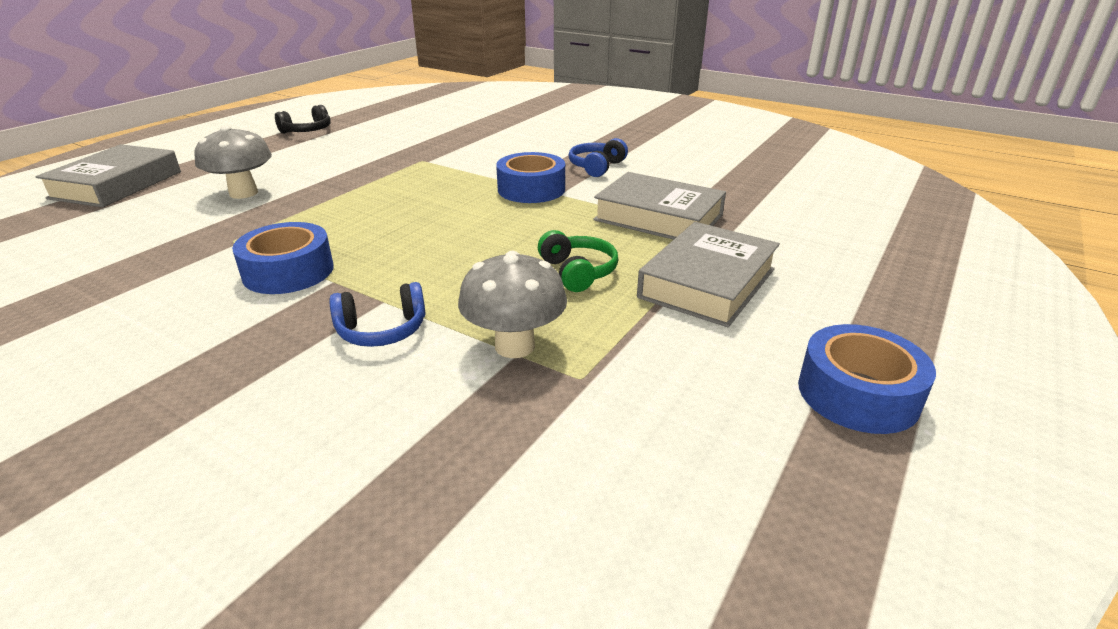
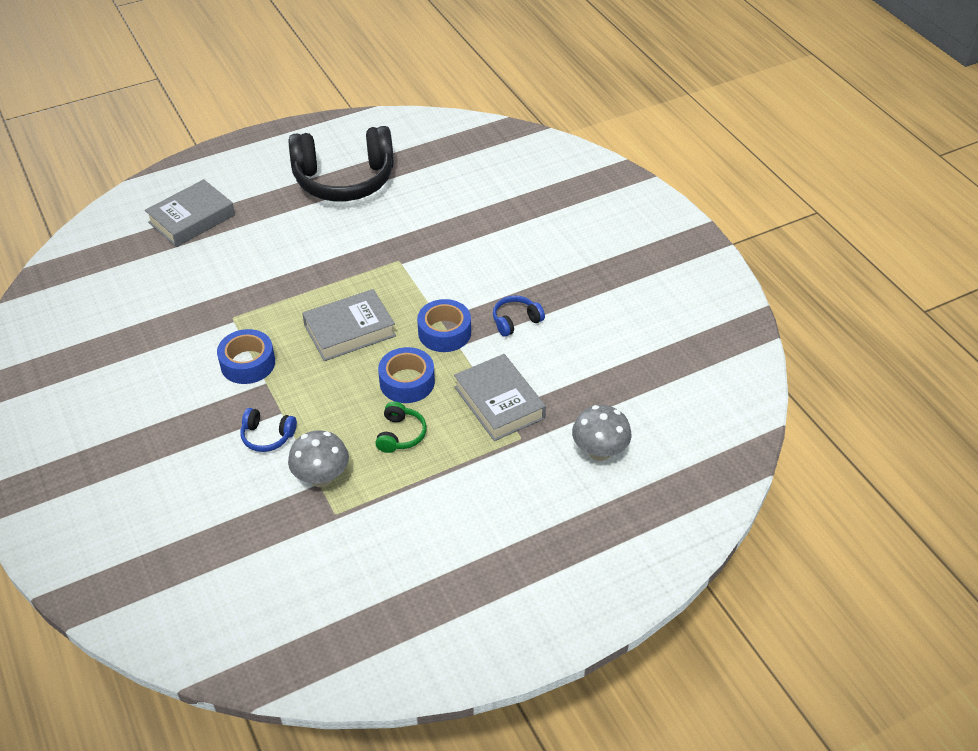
camera: 30 degrees right, 15 degrees up
grey mushroom [194,125,272,199] -> grey mushroom moved to [572,405,632,461]
black headphones [275,105,331,134] -> black headphones [289,126,394,201], size x2.42
grey book [637,222,780,327] -> grey book moved to [302,289,396,361]
blue tape [798,324,936,434] -> blue tape moved to [378,347,435,403]

